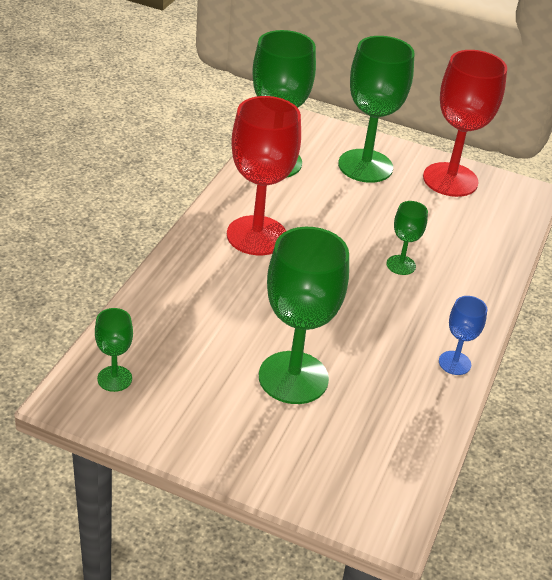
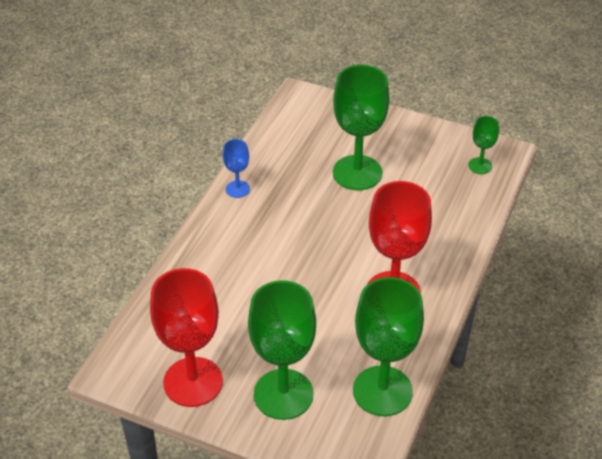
camera: 175 degrees left, 5 degrees up
green goblet [386,201,428,275] -> none

